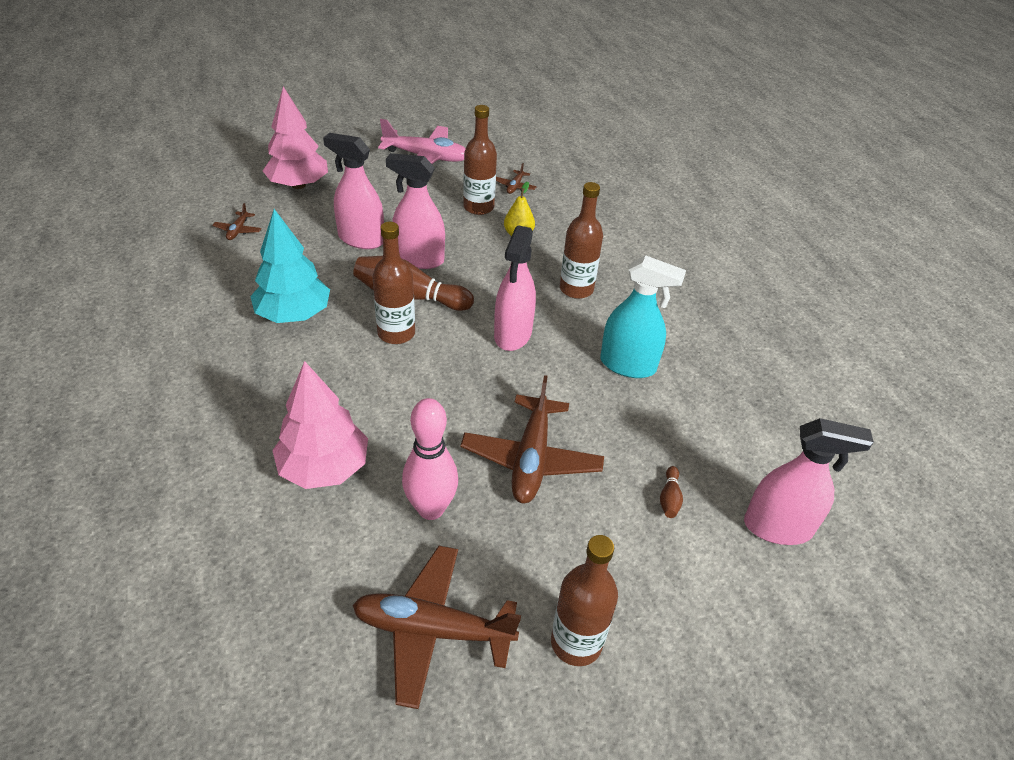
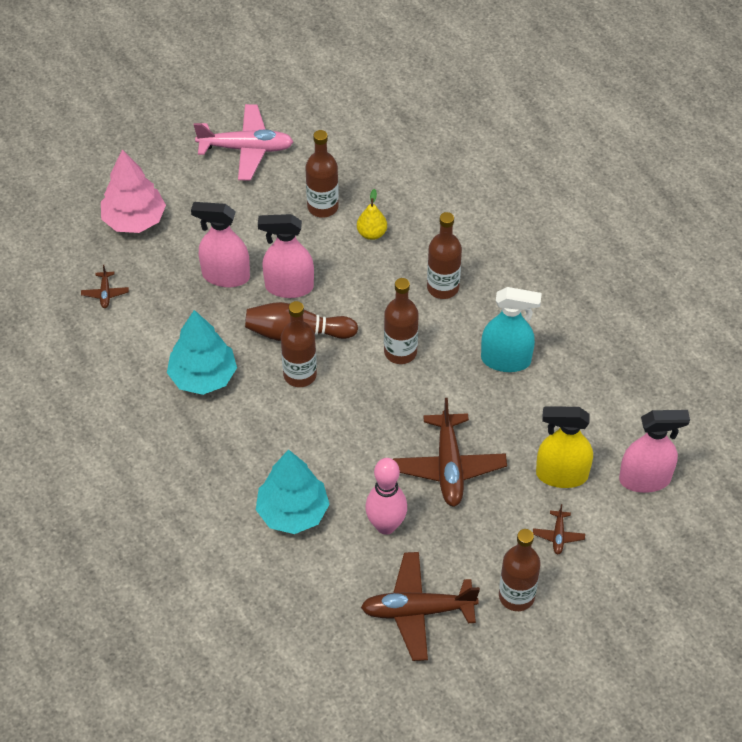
camera: 10 degrees left, 10 degrees up
pink tree [272,361,368,489] -> turquoise tree [256,449,330,534]
pink spray bottle [494,225,536,351] -> brown bottle [384,278,419,364]
brown plane [496,163,537,194] -> brown plane moved to [533,504,585,555]
brown bowling pin [660,466,683,518] -> yellow spray bottle [536,406,593,488]

